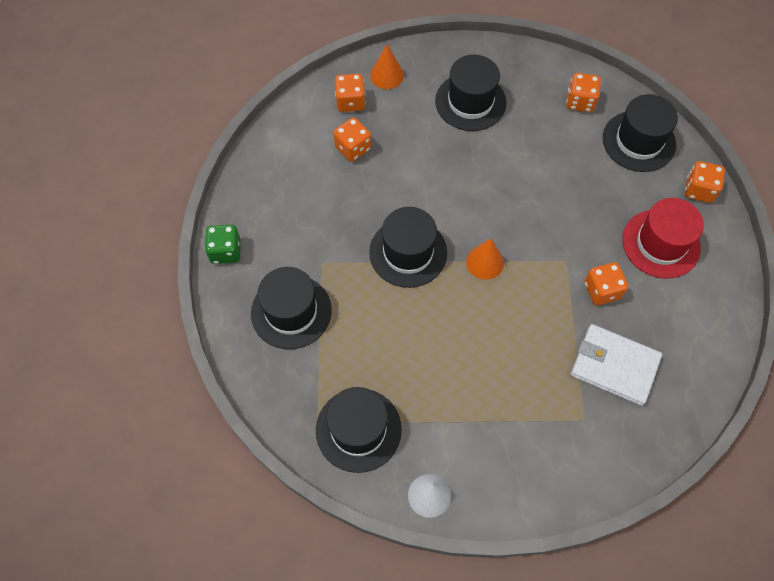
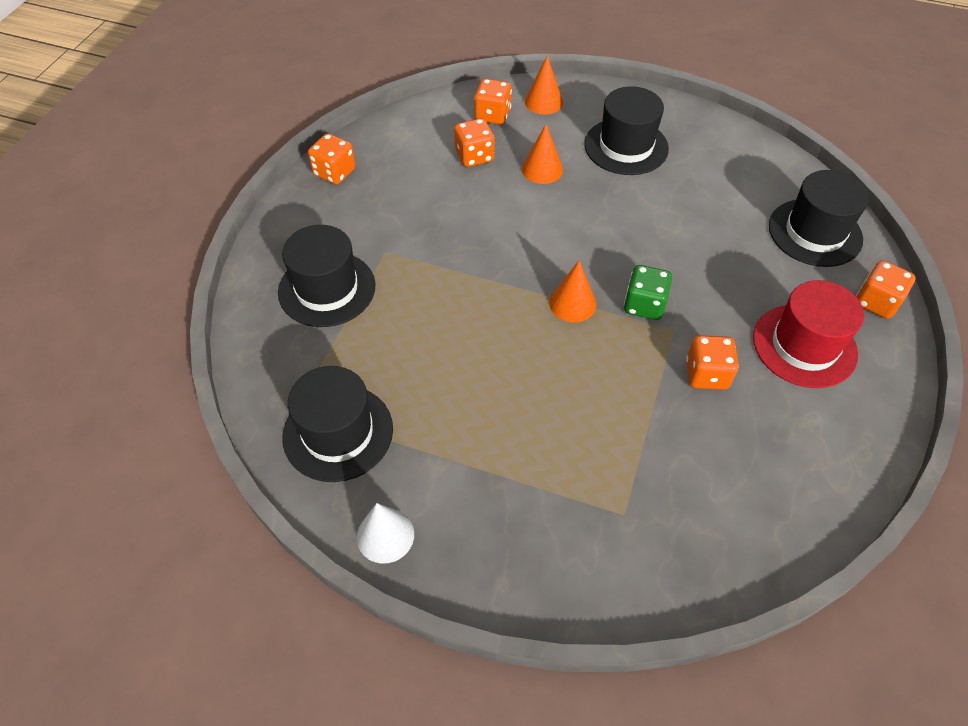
camera: 20 degrees right, 10 degrees down
green dice [205,225,241,264] -> green dice moved to [624,265,672,320]
black hat [369,207,447,288] -> none
orange dice [566,73,601,112] -> orange dice moved to [308,133,356,185]
white wallet [571,324,662,406] -> none
none -> orange cone [522,124,563,184]

